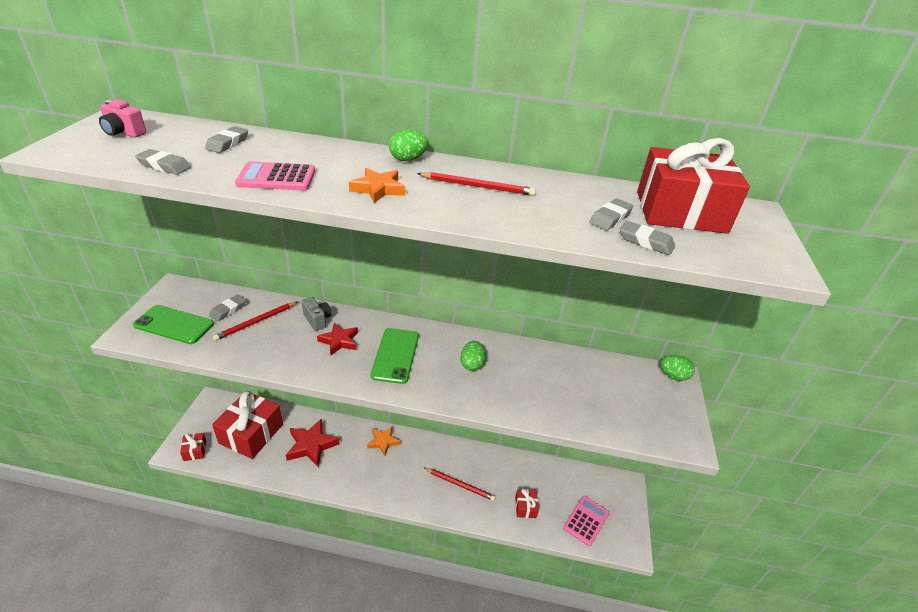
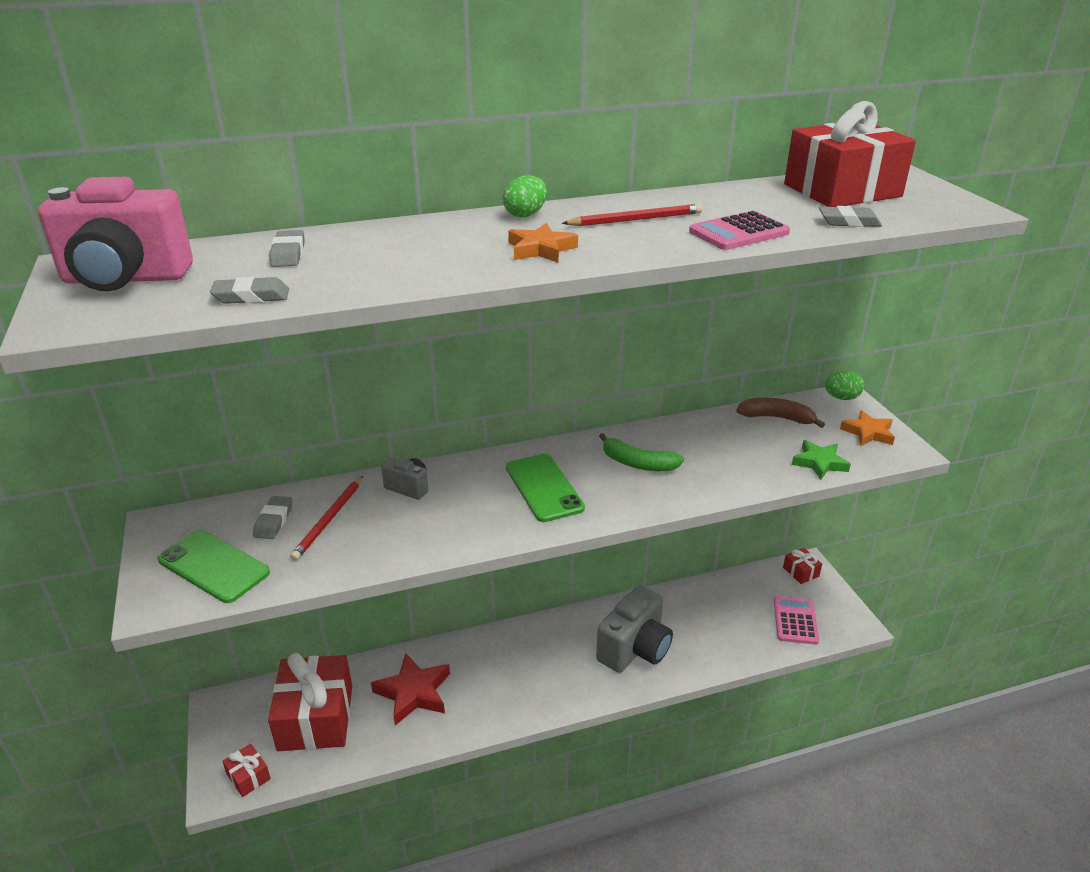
camera: 25 degrees left, 5 degrees down
pink camera [99,99,147,137] -> pink camera [38,177,193,291], size x2.05
green phone [133,305,214,344] -> green phone turned 45 degrees clockwise [157,530,270,603]
pink calculator [235,161,315,190] -> pink calculator moved to [689,211,790,250]
red star [317,322,358,355] -> none
orange star [367,427,400,456] -> orange star moved to [840,410,895,446]
red pencil [424,468,496,501] -> grey camera [596,585,673,673]
green egg [460,341,486,371] -> green banana [599,433,684,471]
red gift [515,489,539,518] -> red gift moved to [783,548,822,584]
grey eraser [590,198,633,231] -> none
none -> brown banana [736,398,825,428]
none -> green star [792,440,851,480]

